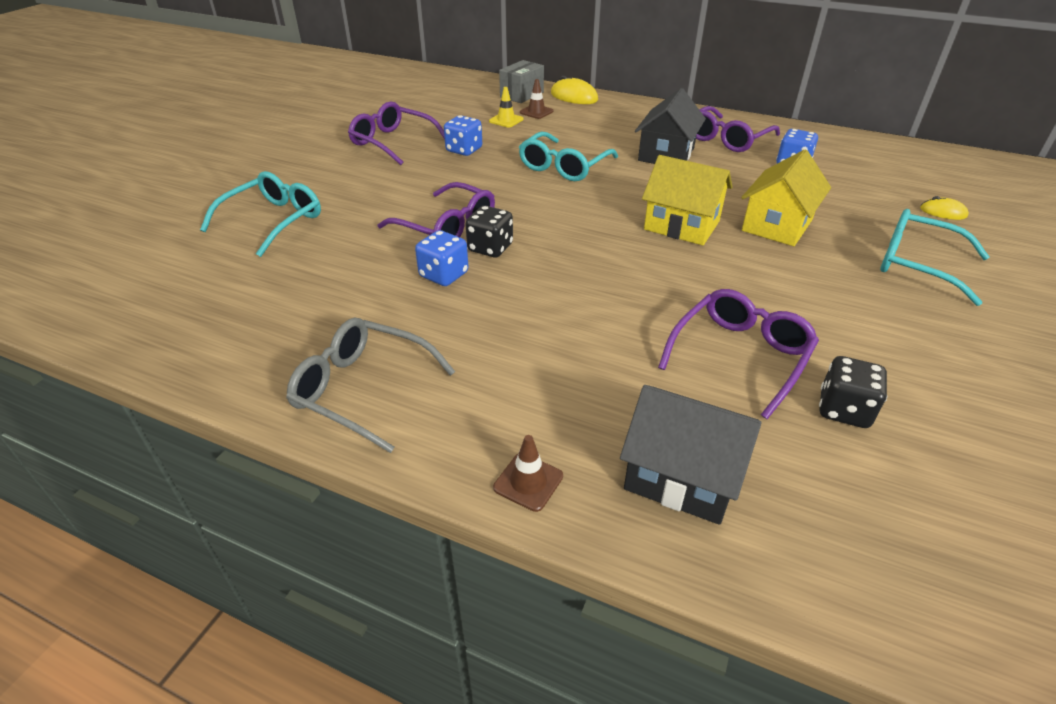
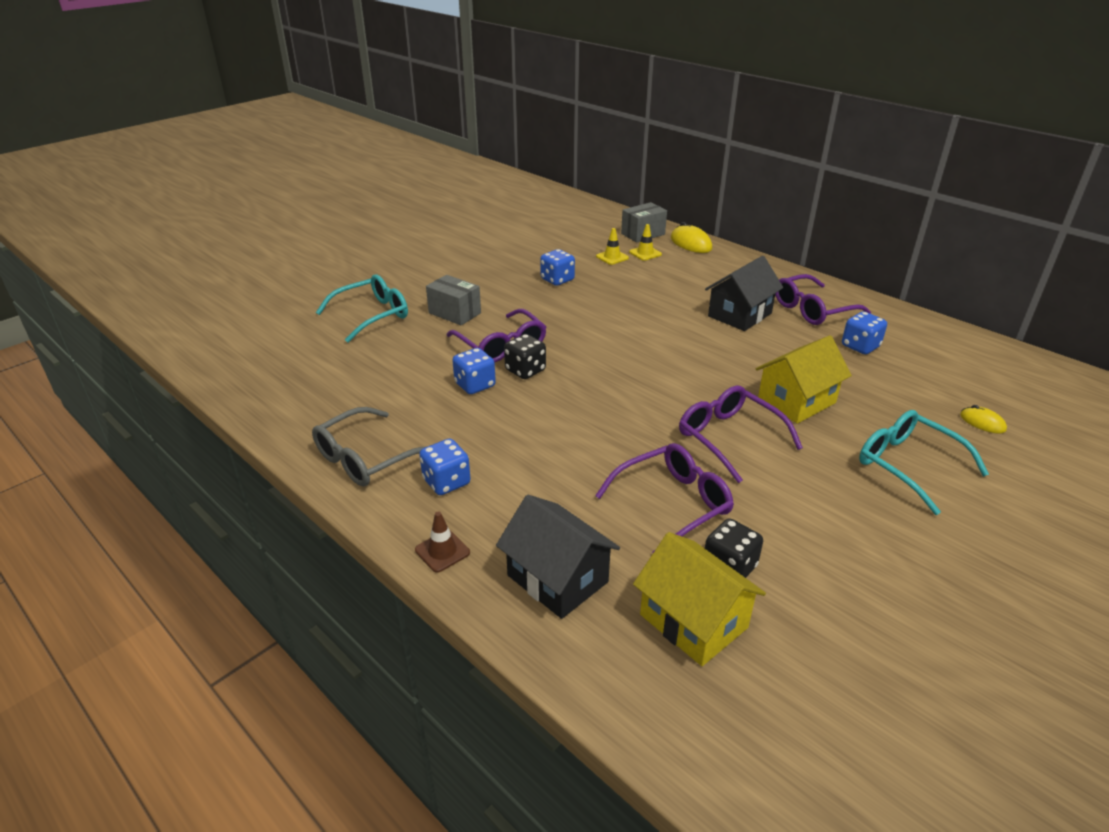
camera: 20 degrees right, 5 degrees down
grey glasses [286,318,455,453] -> grey glasses turned 90 degrees counterclockwise [312,407,425,487]
purple glasses [348,102,445,165] -> purple glasses moved to [679,386,803,483]
turquoise glasses [519,132,618,181] -> none
brown traffic cone [520,79,553,119] -> yellow traffic cone [629,224,662,261]
yellow house [642,155,733,245] -> yellow house moved to [633,532,766,666]
none -> blue dice [419,439,471,495]
none -> grey box [426,275,481,325]

